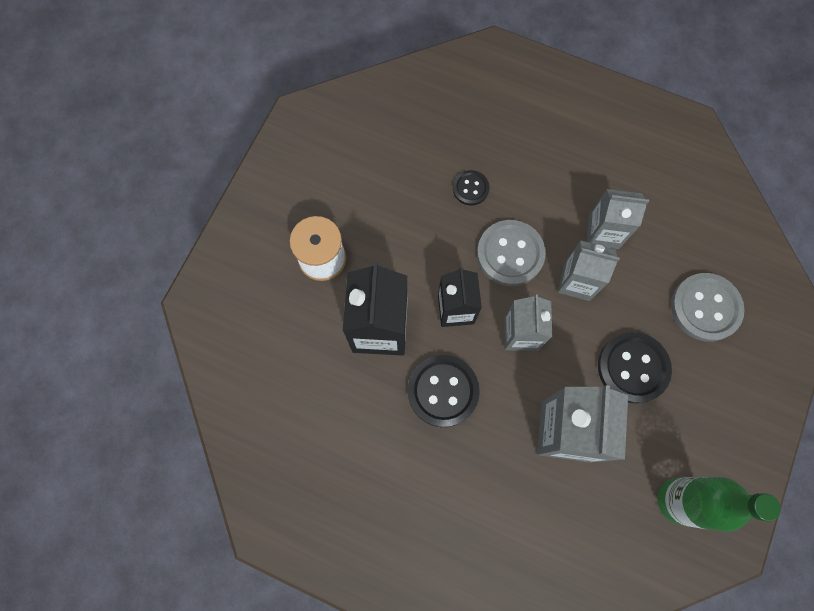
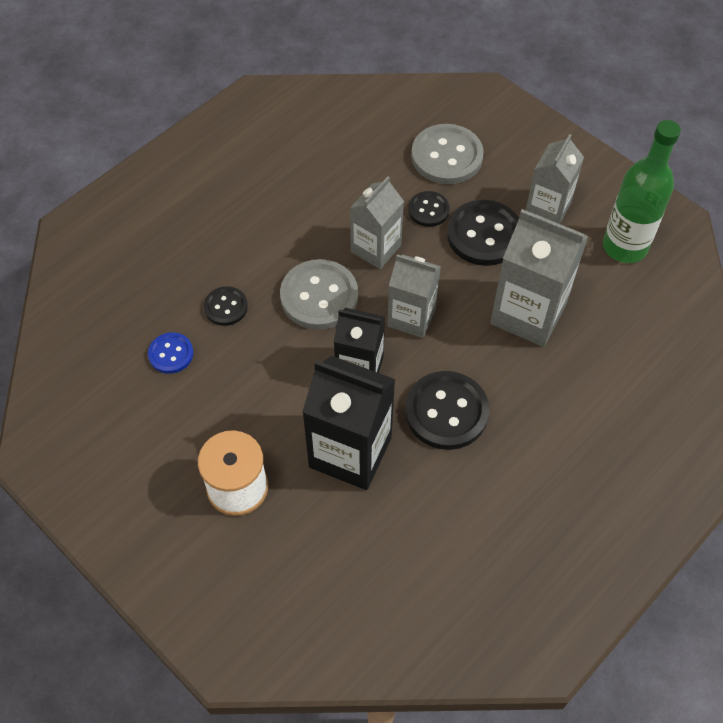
camera: 70 degrees left, 15 degrees down
grey carton [587,189,649,249] -> grey carton moved to [526,134,584,224]
none -> blue button [148,332,194,374]
none -> black button [408,191,450,227]

